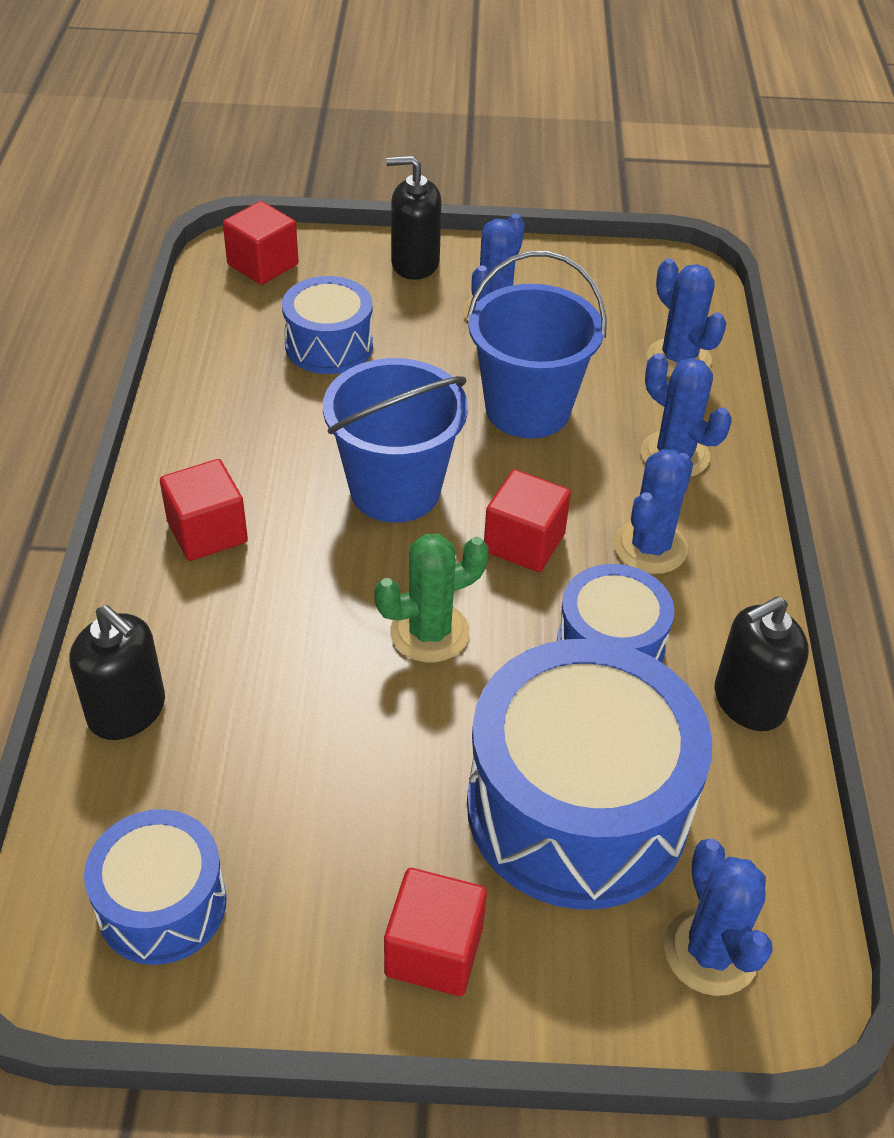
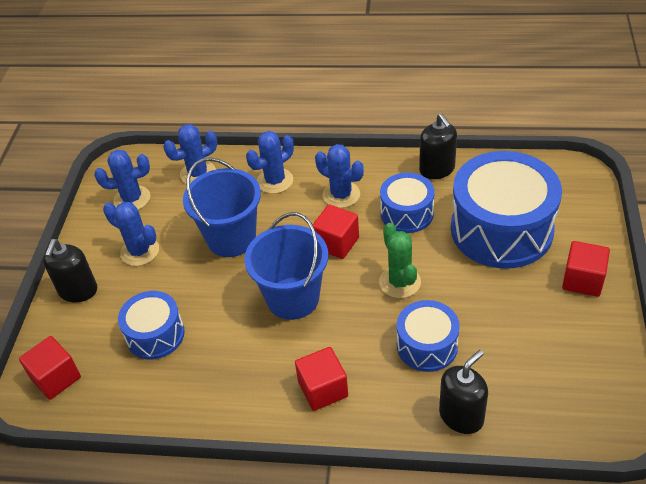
camera: 80 degrees left, 0 degrees up
blue drum [84,809,227,965] -> blue drum moved to [397,300,460,372]
blue cactus [664,839,773,996] -> blue cactus moved to [94,150,150,210]

